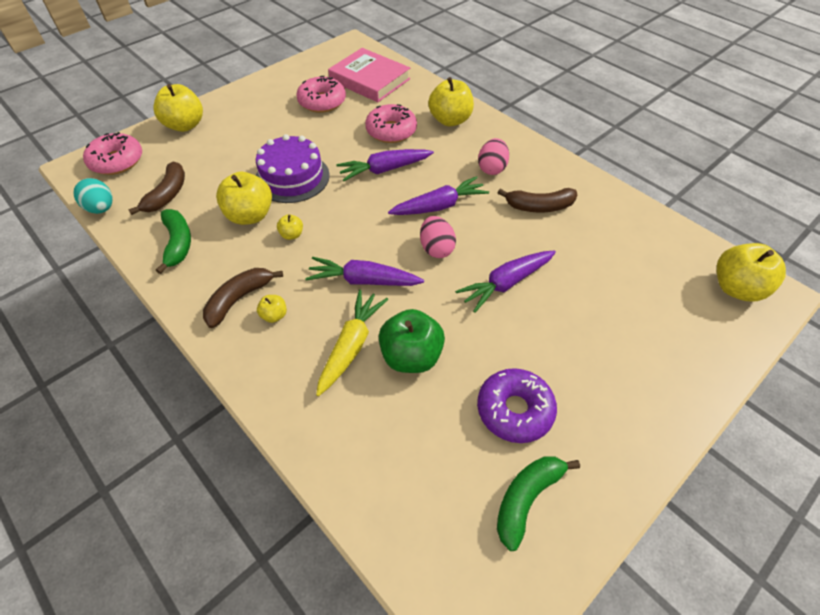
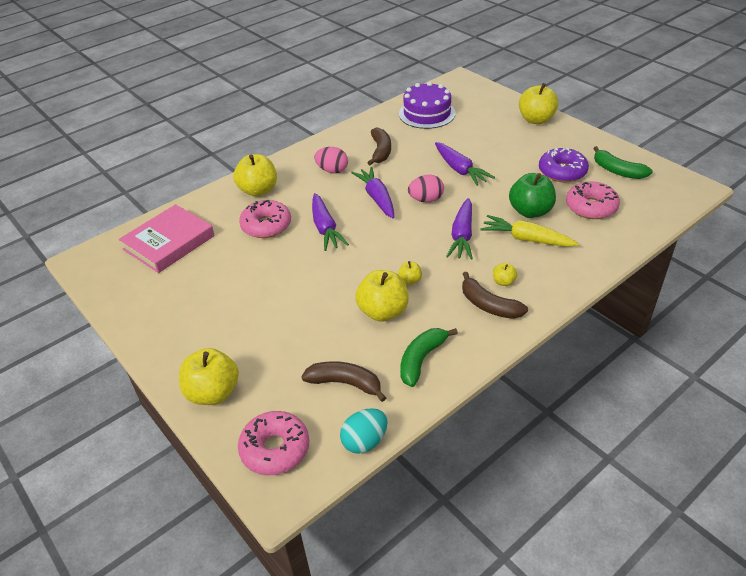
camera: 85 degrees left, 10 degrees down
green banana [156,209,191,274] -> green banana turned 45 degrees counterclockwise [400,328,458,387]
purple cake [256,134,330,203] -> purple cake moved to [399,82,456,129]
pink donut [296,76,346,113] -> pink donut moved to [566,181,620,219]
yellow apple [717,243,786,302] -> yellow apple moved to [519,83,559,124]

